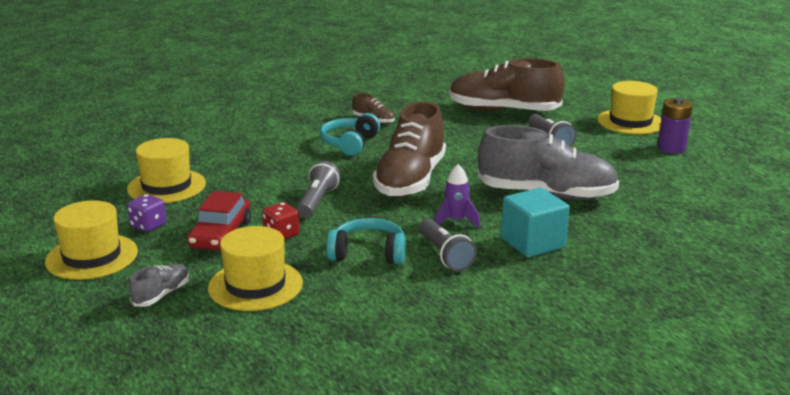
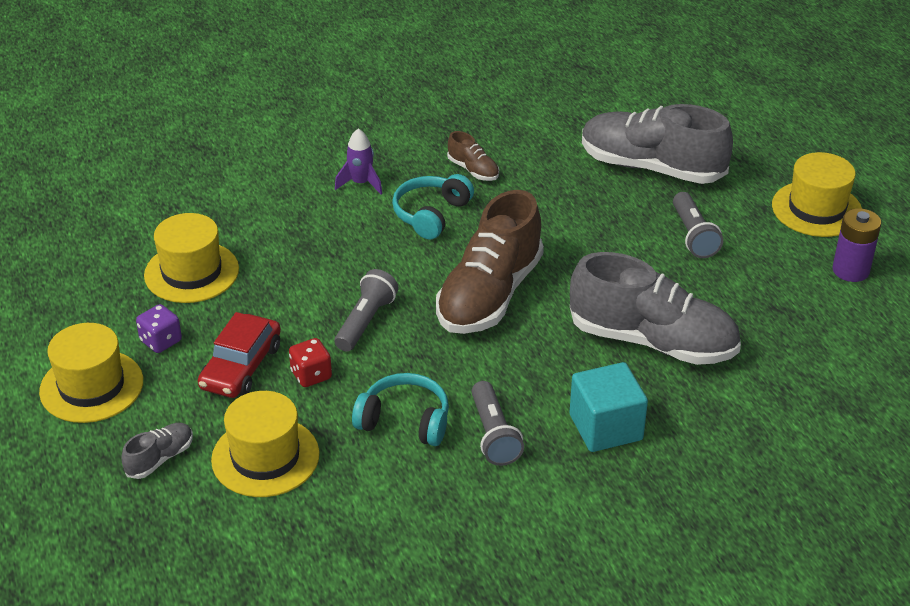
camera: 10 degrees right, 15 degrees up
purple rocket [435,164,480,228] -> purple rocket moved to [335,129,383,194]
brown shoe [449,58,565,111] -> grey shoe [582,104,733,184]

